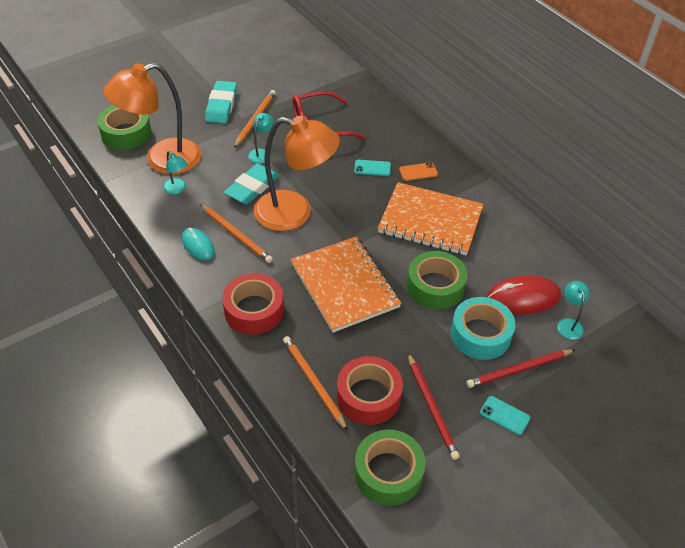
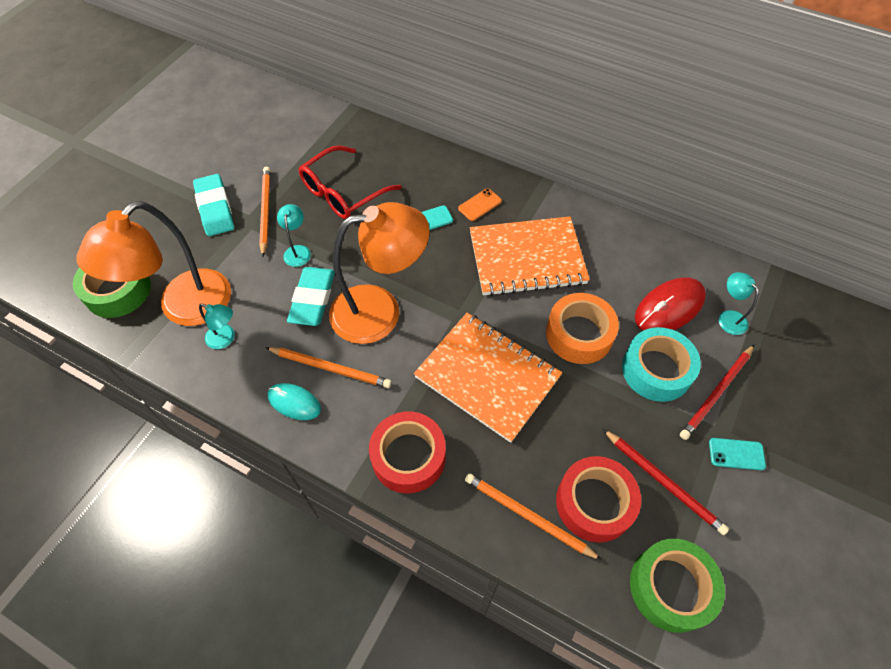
camera: 25 degrees left, 10 degrees up
green tape [407,251,467,310] -> orange tape [546,293,619,364]

